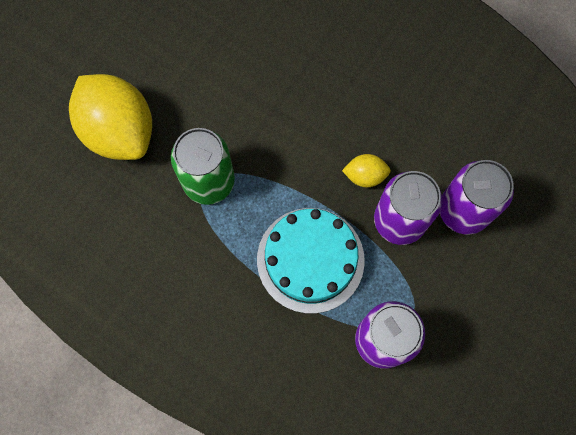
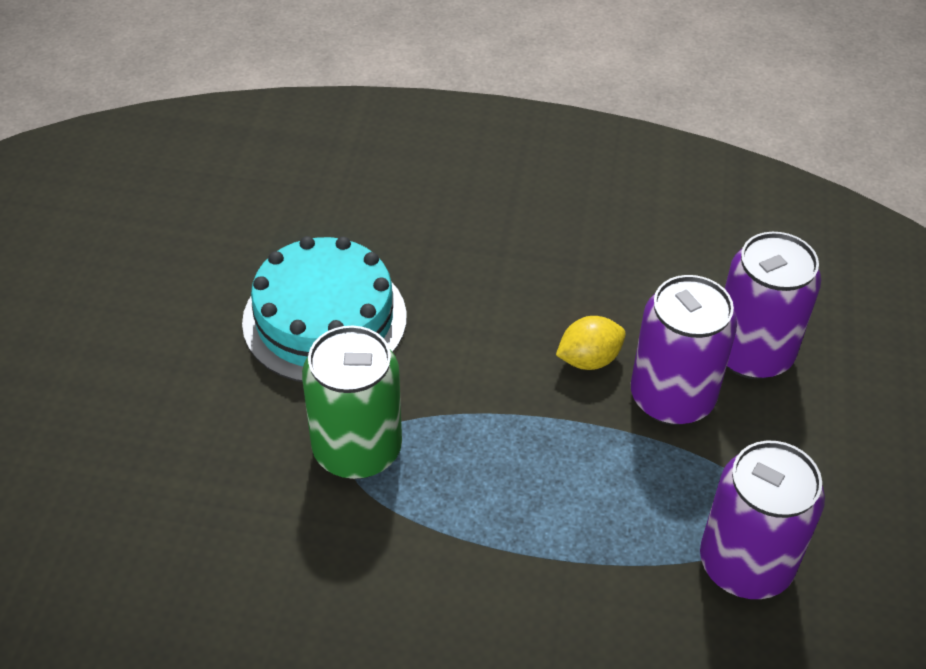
camera: 25 degrees left, 25 degrees down
yellow lemon [69,74,152,160] -> none
turquoise cake [257,208,365,314] -> turquoise cake moved to [242,236,407,382]

